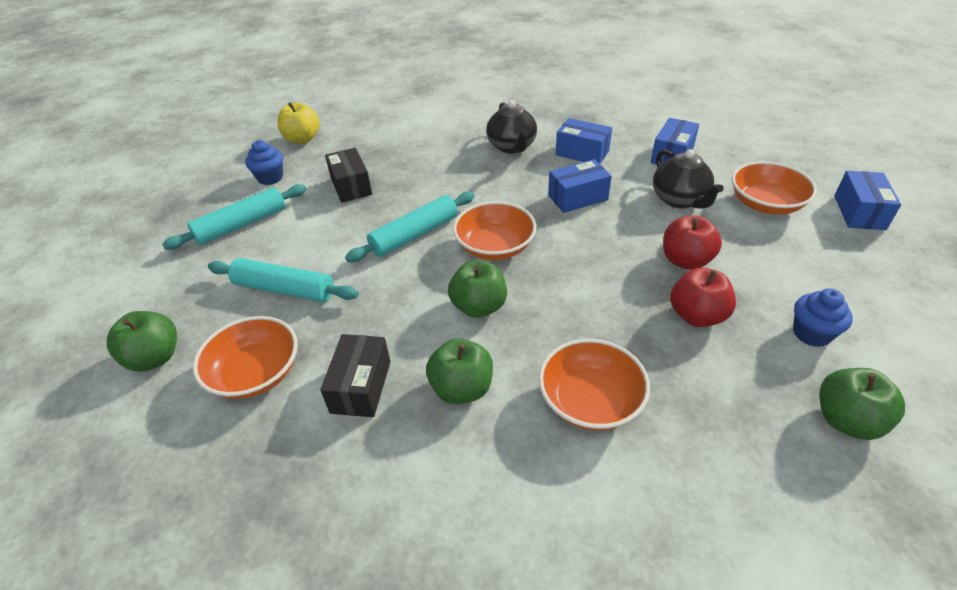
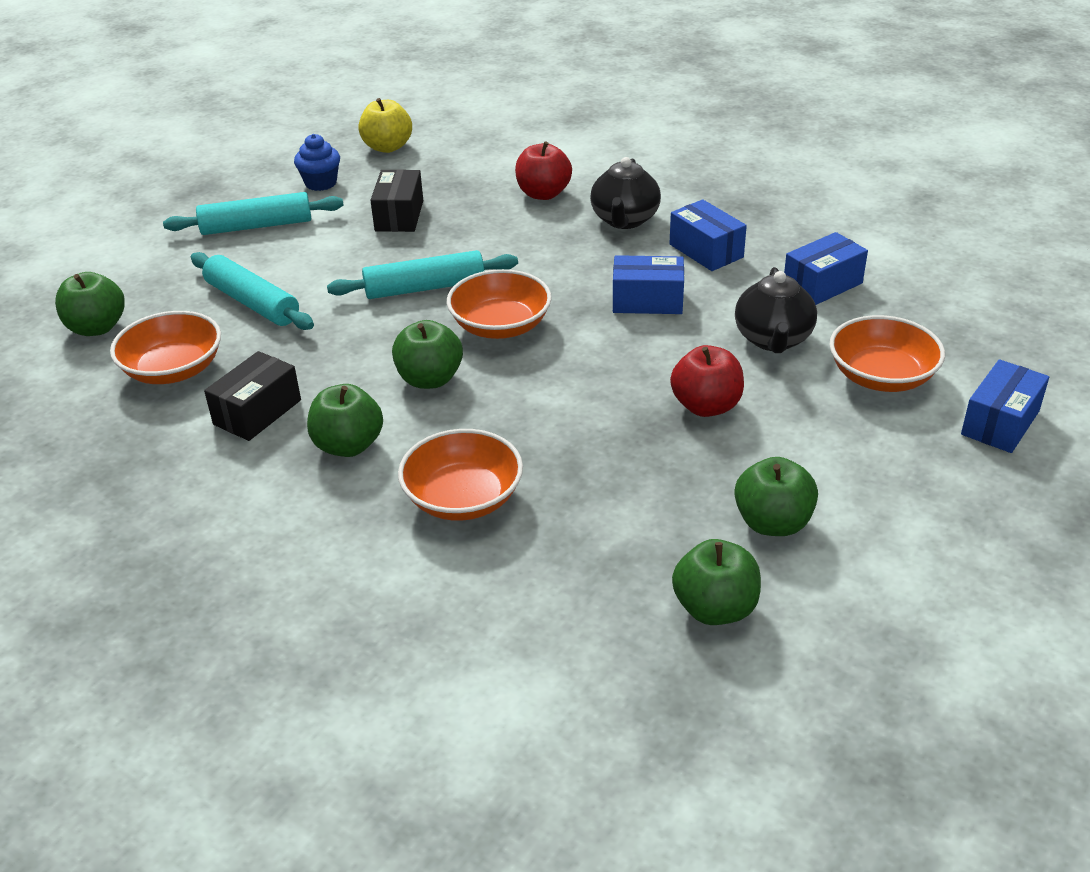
camera: 25 degrees right, 5 degrees down
red apple [670,268,736,327] -> red apple moved to [515,141,572,200]
blue cupcake [793,288,853,347] -> green apple [734,457,818,536]

